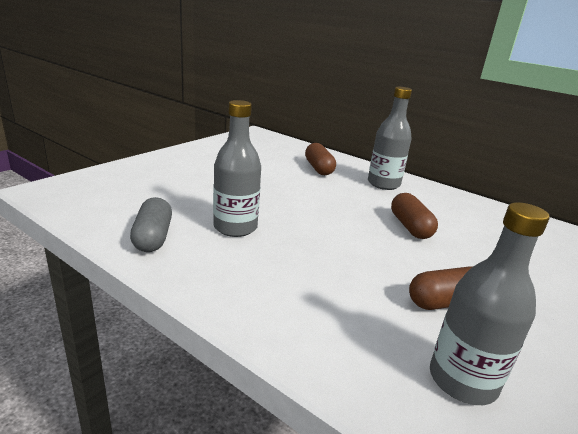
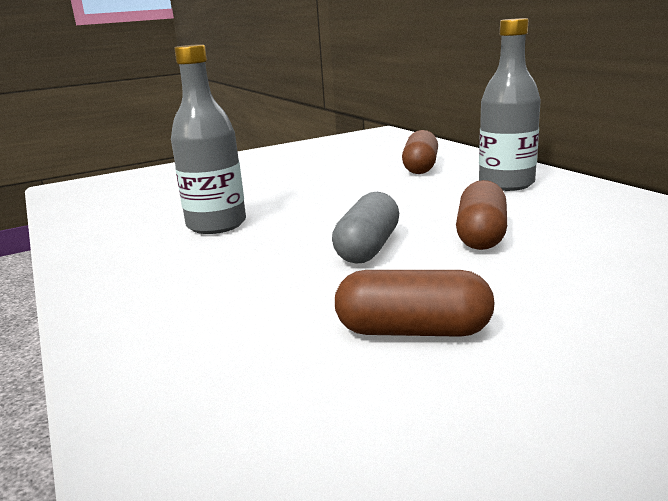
camera: 30 degrees right, 5 degrees down
grey capsule [130,197,172,252] -> grey capsule moved to [332,192,399,264]
grey bottle [430,202,550,405] -> none

